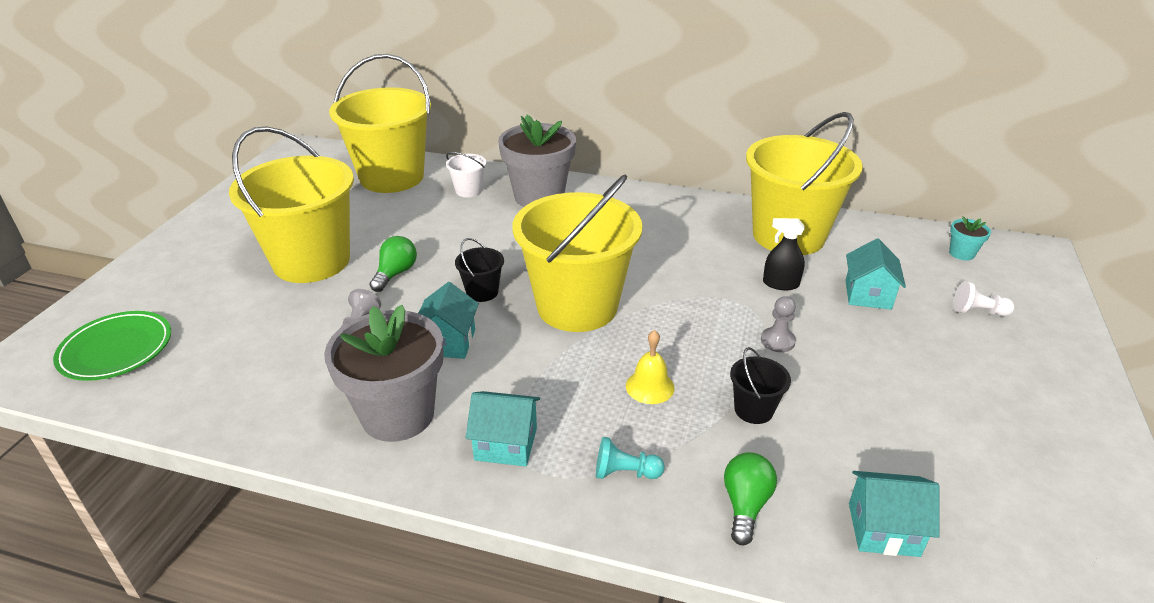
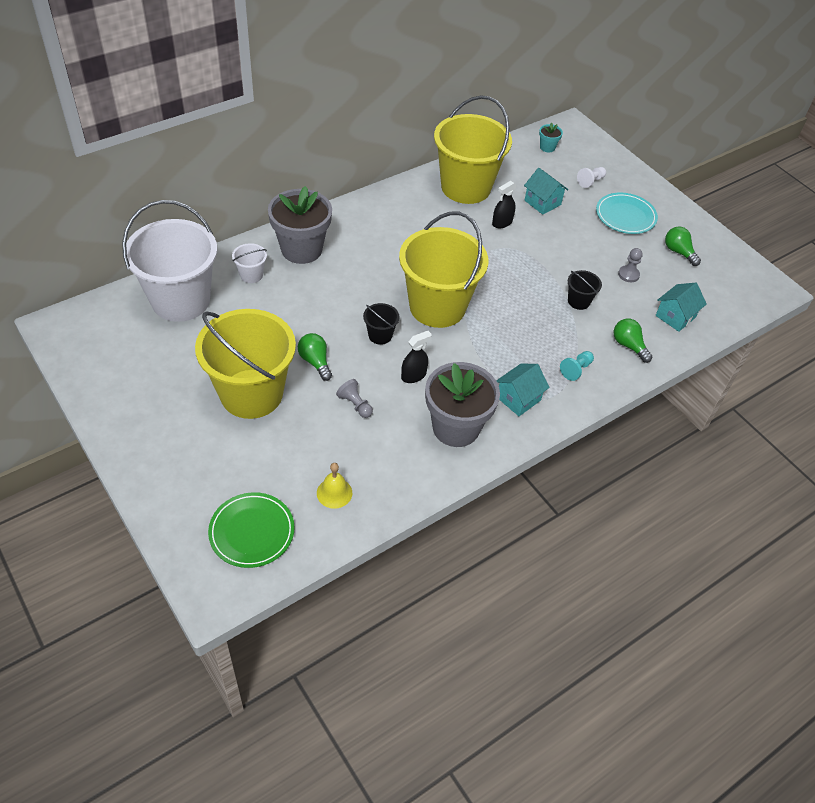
camera: 55 degrees left, 15 degrees up
yellow bucket [329,54,431,193] -> white bucket [122,200,217,322]
turquoise house [418,282,479,359] -> black spray bottle [401,331,432,383]
yellow bell [626,330,674,404] -> yellow bell moved to [317,463,352,509]
grey pawn [761,296,796,352] -> grey pawn moved to [618,248,643,282]
none -> turquoise plate [596,193,658,234]
none -> green light bulb [665,227,701,266]

